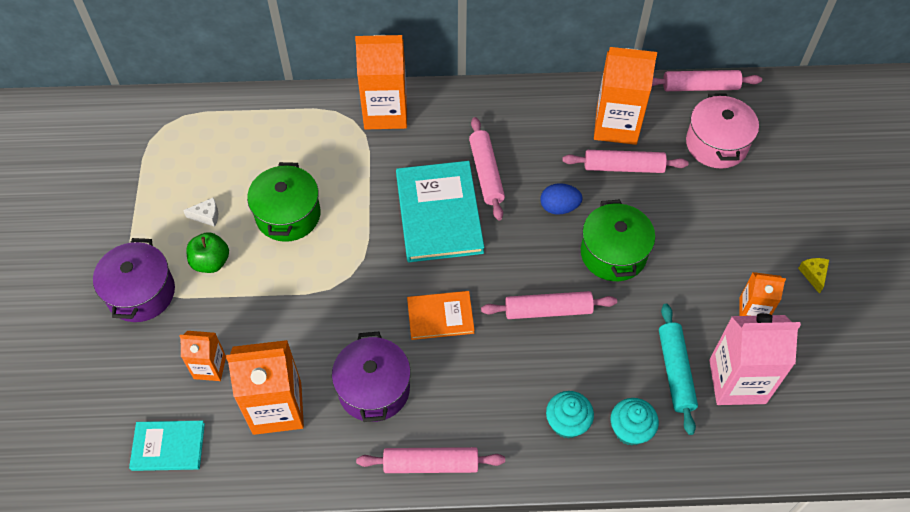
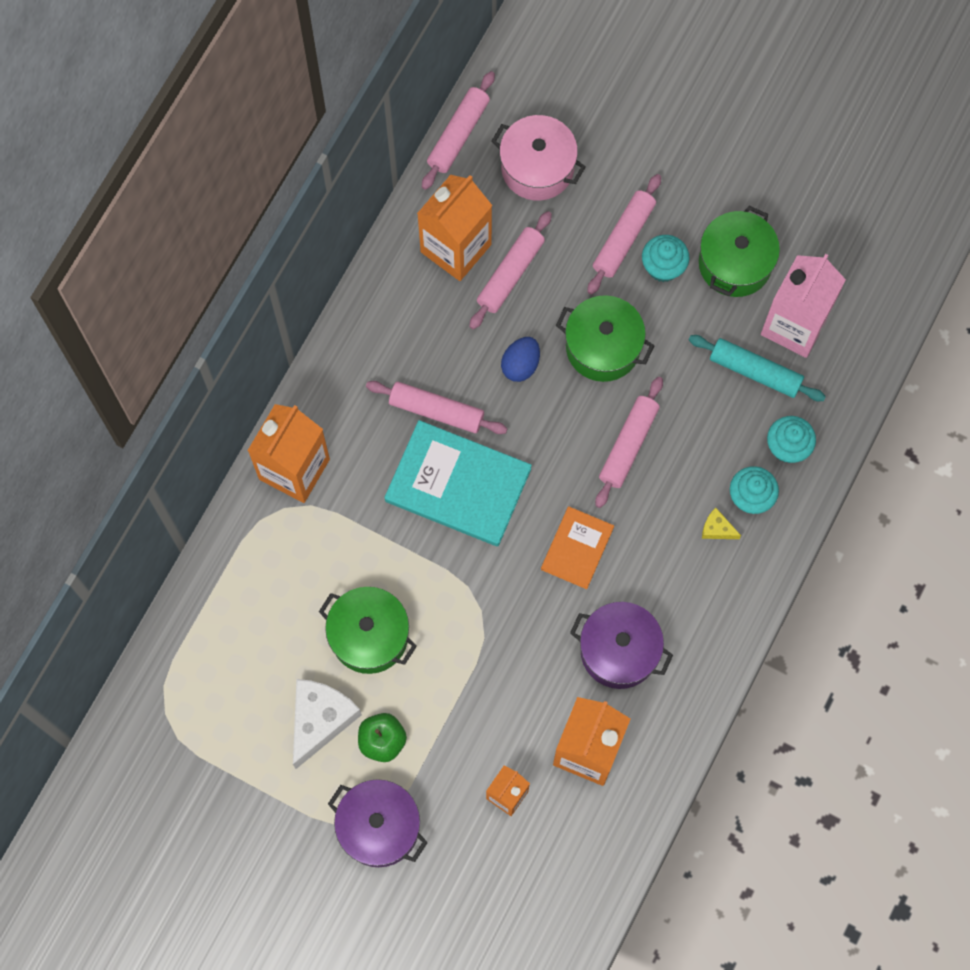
camera: 60 degrees left, 15 degrees up
turquoise book [129,421,205,471] -> none
white cheese [183,198,218,227] -> white cheese [293,679,362,769], size x2.19
pink rolling pin [356,447,505,473] -> pink rolling pin moved to [587,174,661,295]
orange carton [739,272,786,316] -> green pot [699,206,780,297]
yellow cheese [798,258,829,294] -> yellow cheese moved to [702,508,741,539]
none -> turquoise cupcake [642,235,689,282]

